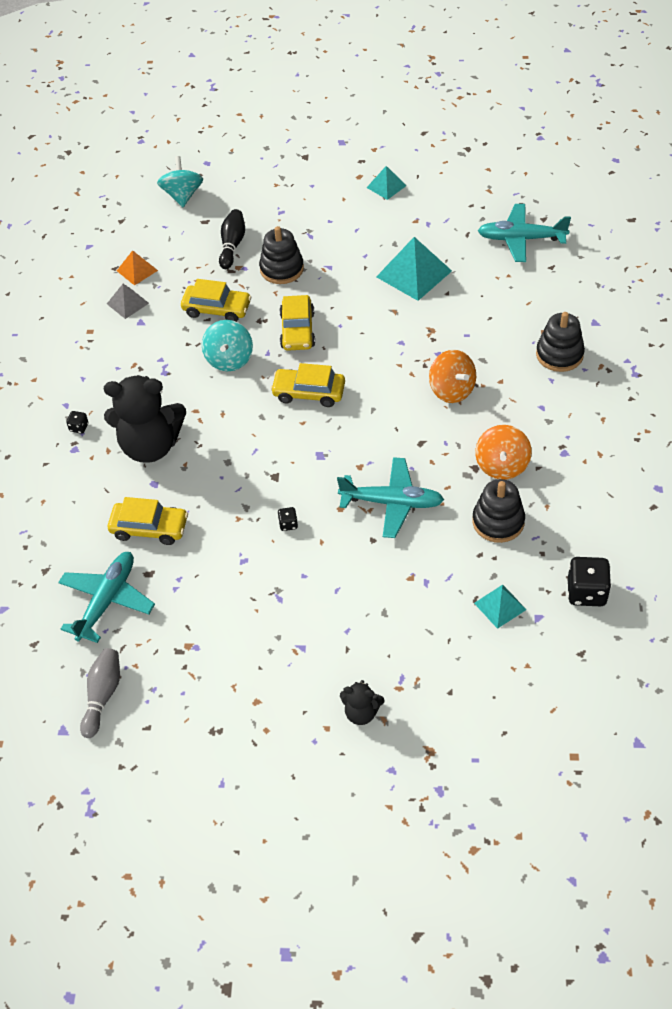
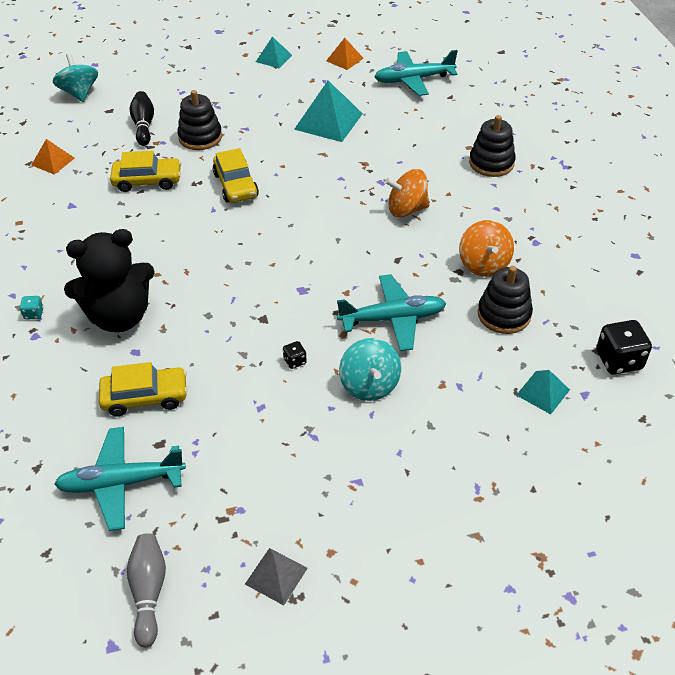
camera: 20 degrees left, 5 degrees down
turquoise plane [58,552,155,643] -> turquoise plane turned 105 degrees counterclockwise [54,427,186,531]
black dice [66,411,88,434] -> turquoise dice [20,296,44,320]
grey pyramid [107,284,149,319] -> grey pyramid moved to [245,548,308,605]
turquoise spinning top [202,320,253,371] -> turquoise spinning top moved to [339,338,401,401]
yellow car [270,363,345,407] -> none
black teddy bear [340,680,384,725] -> none
orange spinning top [429,350,476,403] -> orange spinning top turned 135 degrees clockwise [385,169,430,217]
none -> orange pyramid [326,38,364,70]

